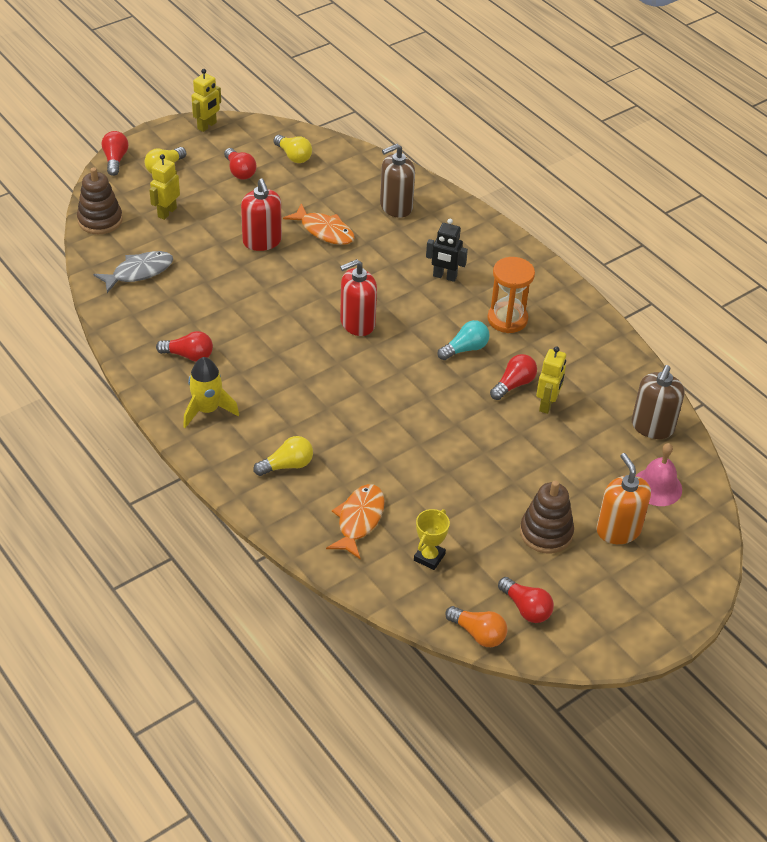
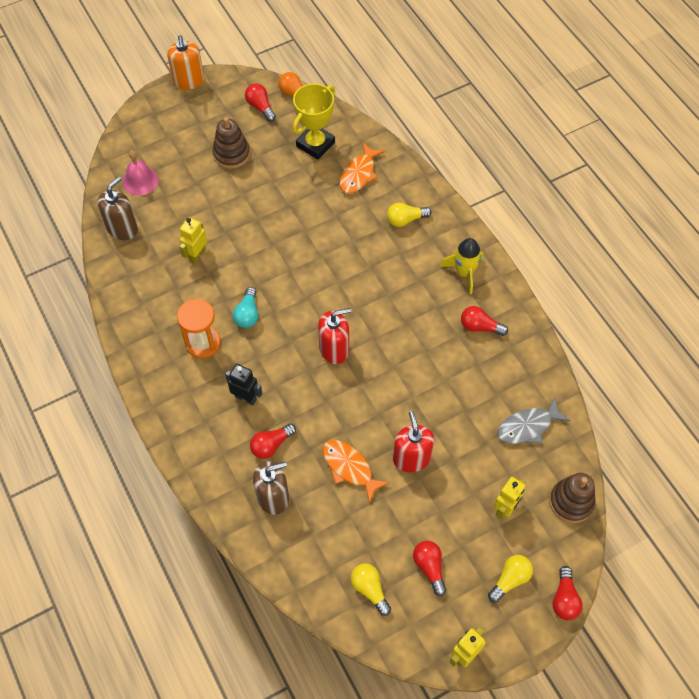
camera: 170 degrees left, 15 degrees up
yellow trophy [414,509,450,570] -> yellow trophy [292,83,335,160], size x1.75
turquoise light bulb [438,320,490,360] -> turquoise light bulb turned 60 degrees counterclockwise [233,287,258,328]
red light bulb [490,354,537,400] -> red light bulb moved to [250,423,296,459]
orange soap dispenser [596,453,651,544] -> orange soap dispenser moved to [167,35,204,90]

